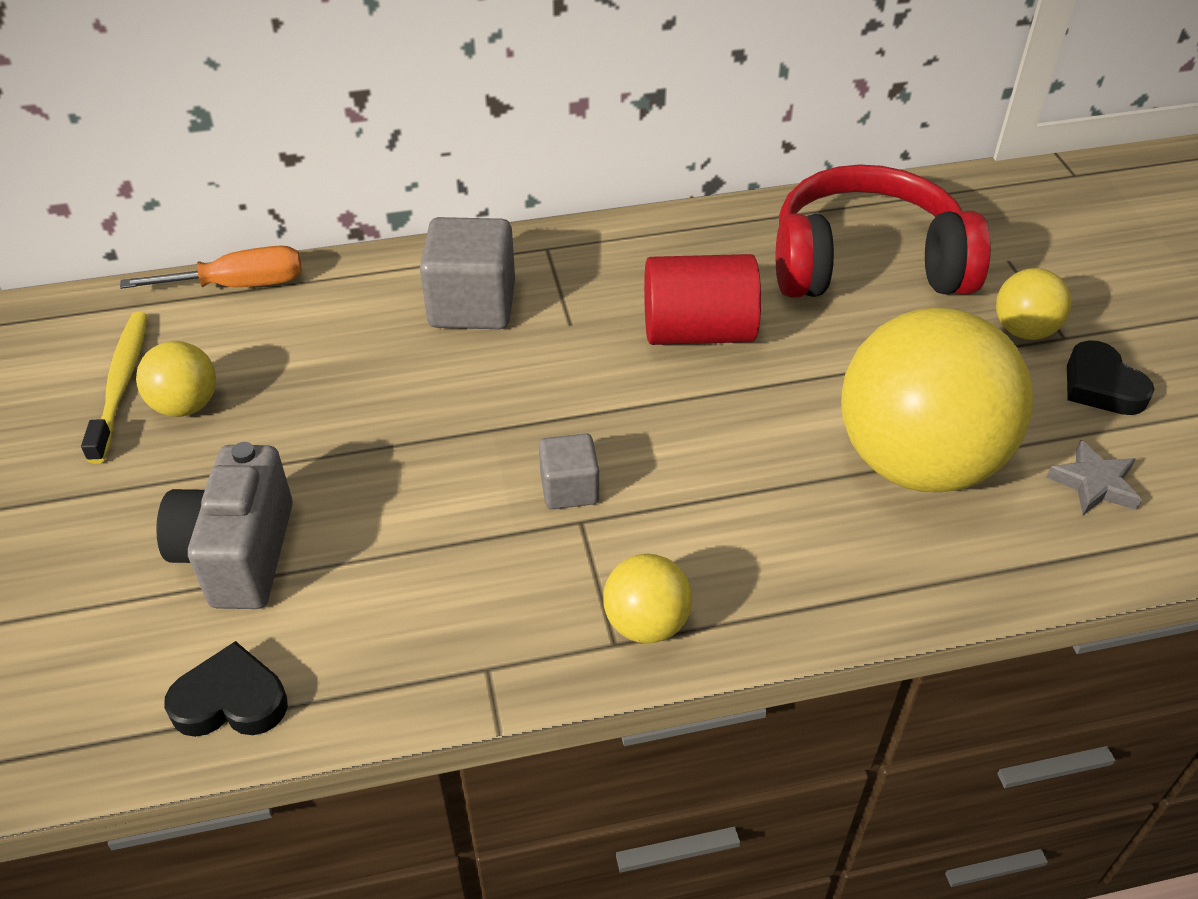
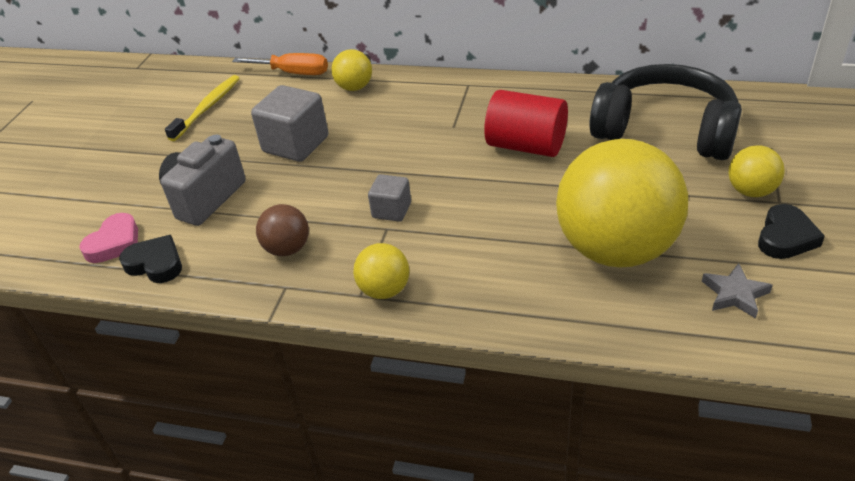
camera: 30 degrees right, 5 degrees down
yellow ball [136,341,216,417] -> yellow ball moved to [331,49,372,91]
grey cube [420,217,515,329] -> grey cube moved to [251,85,329,162]
red headphones [776,164,991,298] -> black headphones [589,64,742,160]
black heart [1067,340,1154,415] -> black heart turned 150 degrees counterclockwise [758,204,825,259]
none -> pink heart [79,213,138,263]
none -> brown ball [256,204,309,256]

